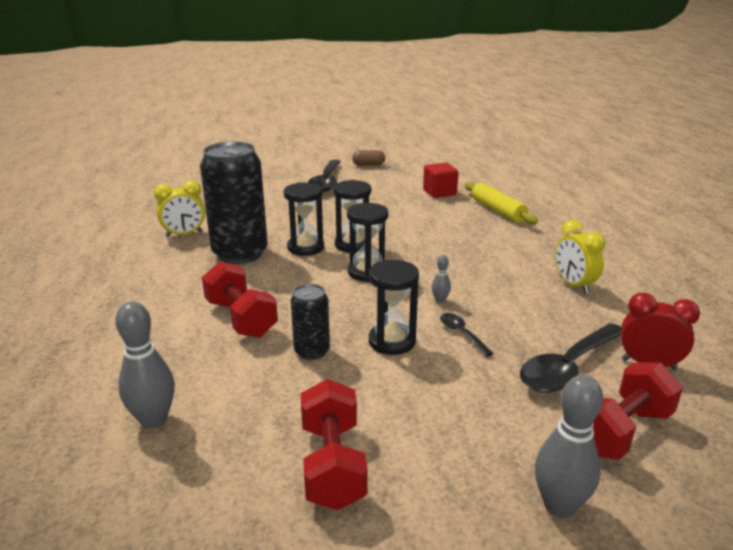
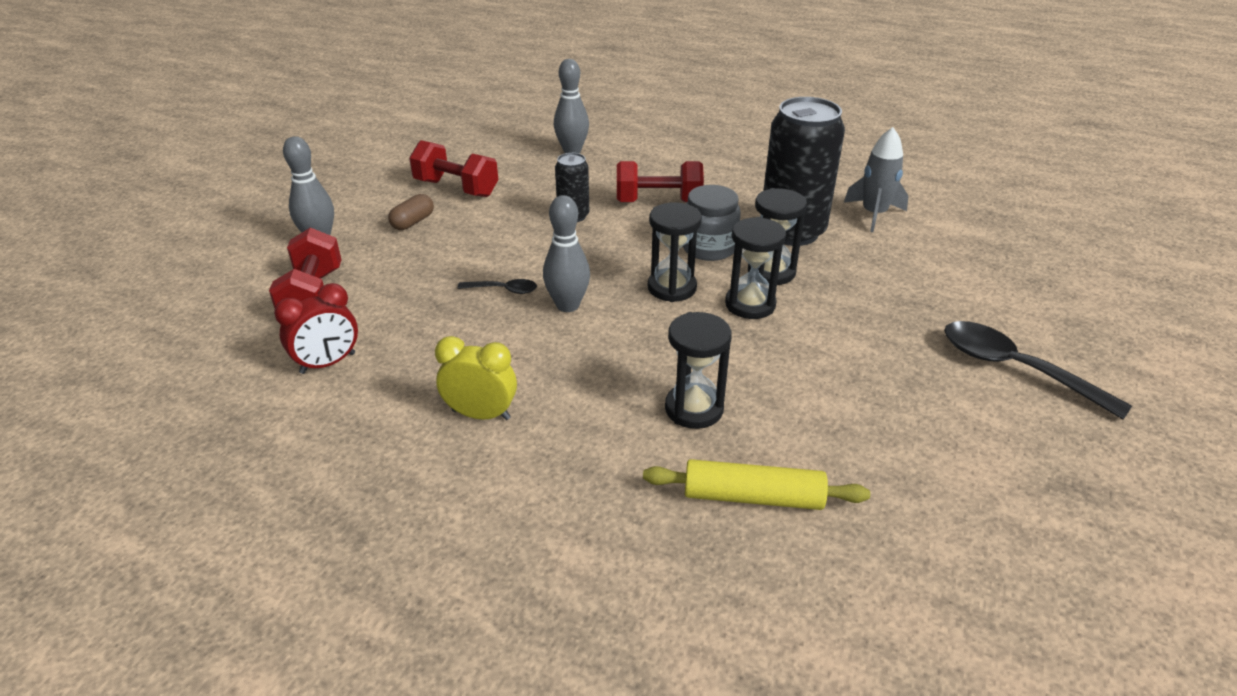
camera: 125 degrees right, 10 degrees up
yellow clock [154,180,205,237] -> grey rocket [844,127,908,232]
brown capsule [352,150,385,166] -> brown capsule moved to [388,194,434,230]
black hourglass [369,260,419,355] -> black hourglass moved to [665,312,732,429]
red cube [423,163,459,198] -> none
grey bowling pin [432,255,451,303] -> grey bowling pin [543,195,590,312], size x2.05
black spoon [520,323,622,393] -> none
none -> grey jar [683,185,741,261]

